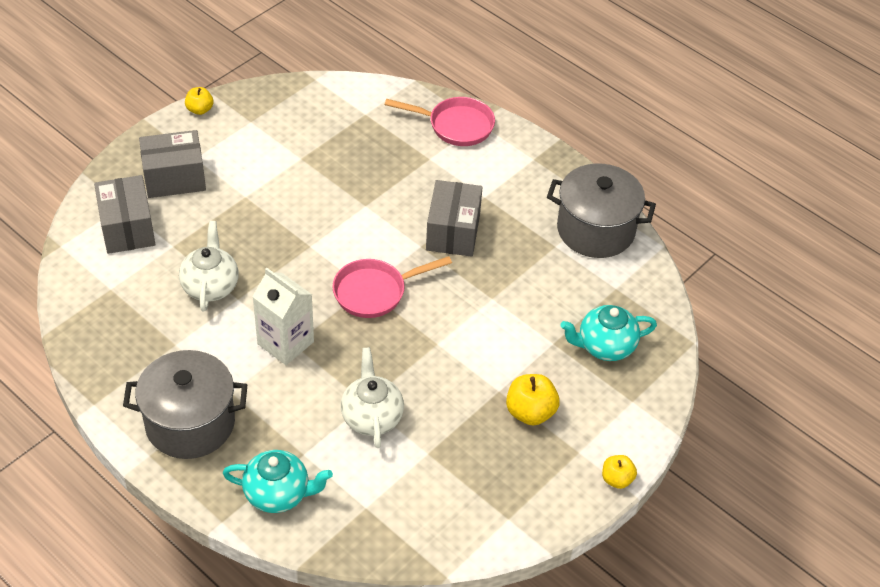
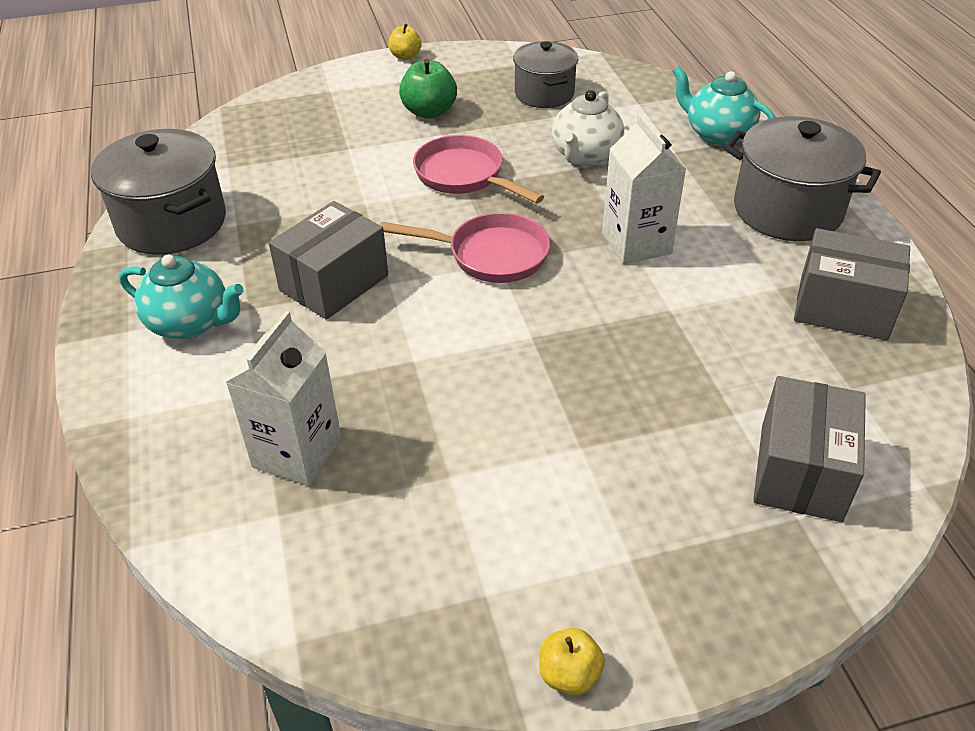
camera: 145 degrees left, 5 degrees down
grey box [139,130,206,198] -> grey box moved to [794,228,910,340]
white teapot [179,221,239,312] -> none
pink pan [385,97,495,146] -> pink pan moved to [413,135,544,203]
yellow apple [506,374,560,426] -> green apple [399,59,457,119]
turquoise teapot [560,305,657,361] -> turquoise teapot moved to [119,255,244,339]
none -> white carton [226,311,341,486]
none -> grey pot [513,41,578,108]

